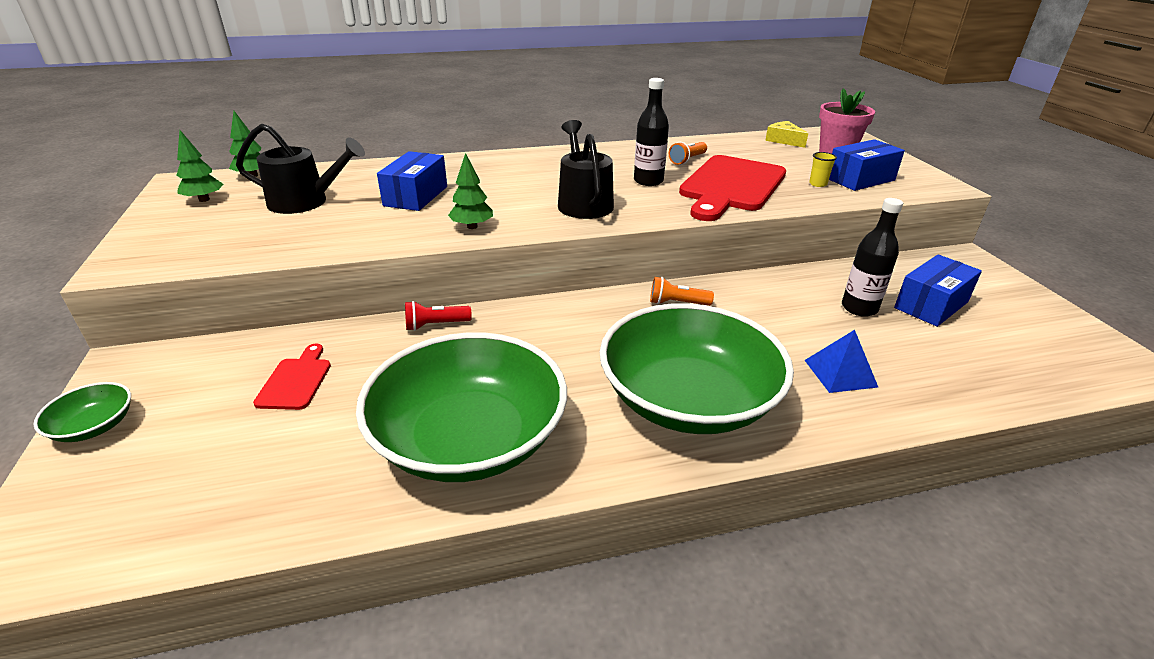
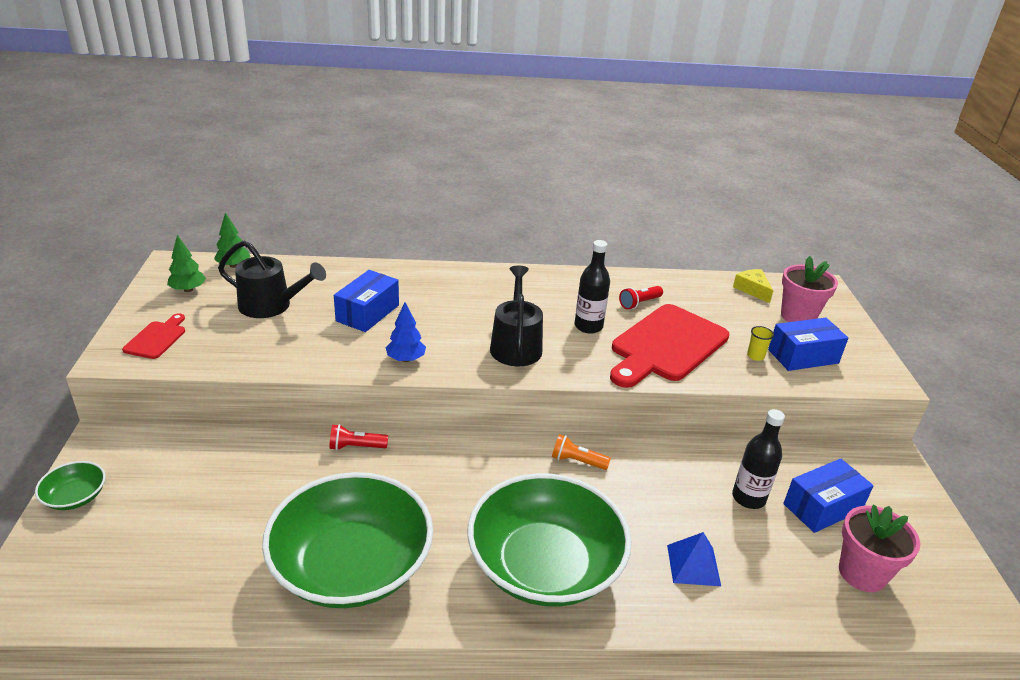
camera: 10 degrees right, 0 degrees up
red cutting board [253,343,331,410] -> red cutting board moved to [122,313,185,359]
green tree [448,153,493,229] -> blue tree [385,302,426,362]
orange flashlight [669,142,707,165] -> red flashlight [619,286,663,309]
none -> pink flower pot [839,504,920,592]

